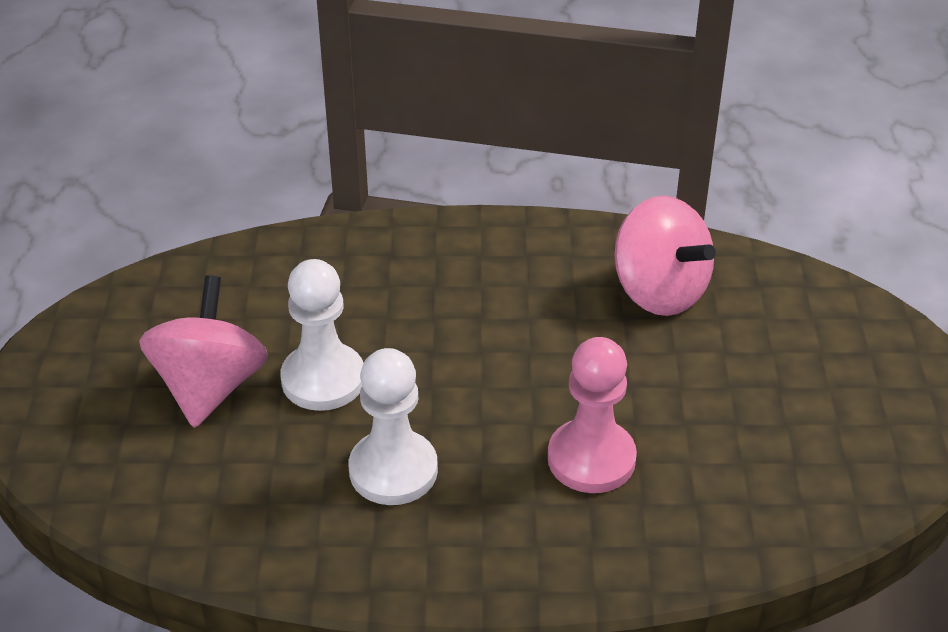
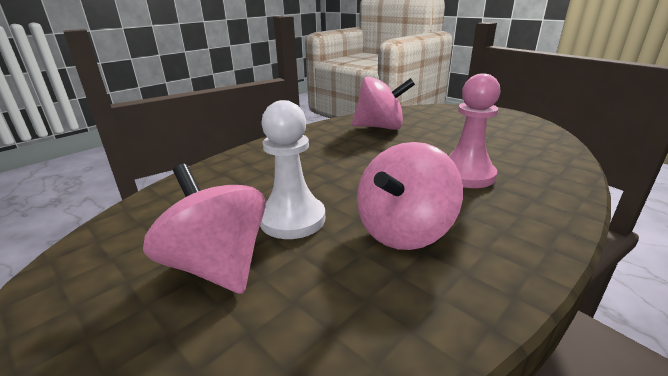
camera: 45 degrees left, 15 degrees down
white pawn [349,348,438,505] -> pink spinning top [357,142,463,250]

